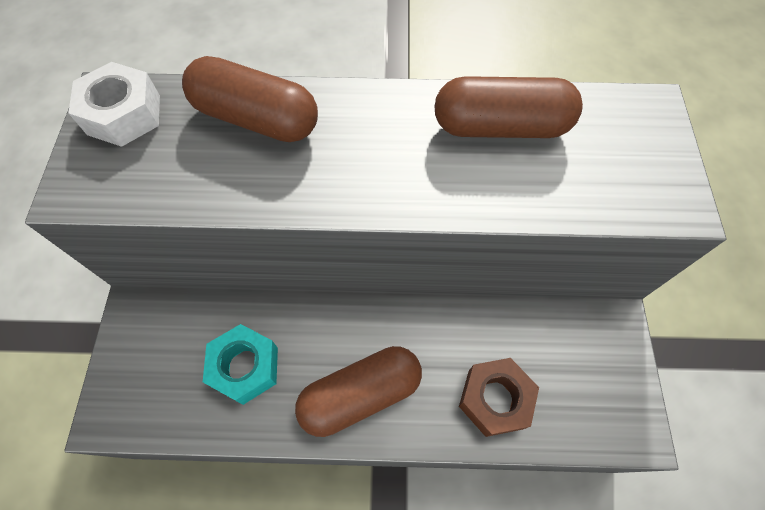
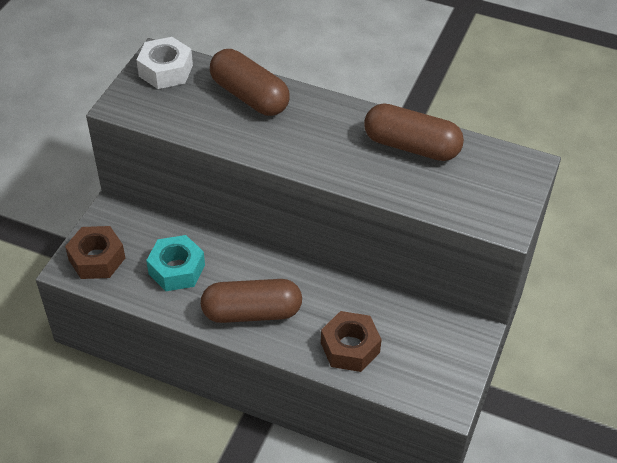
camera: 20 degrees right, 15 degrees down
none -> brown nut [65,226,125,279]

